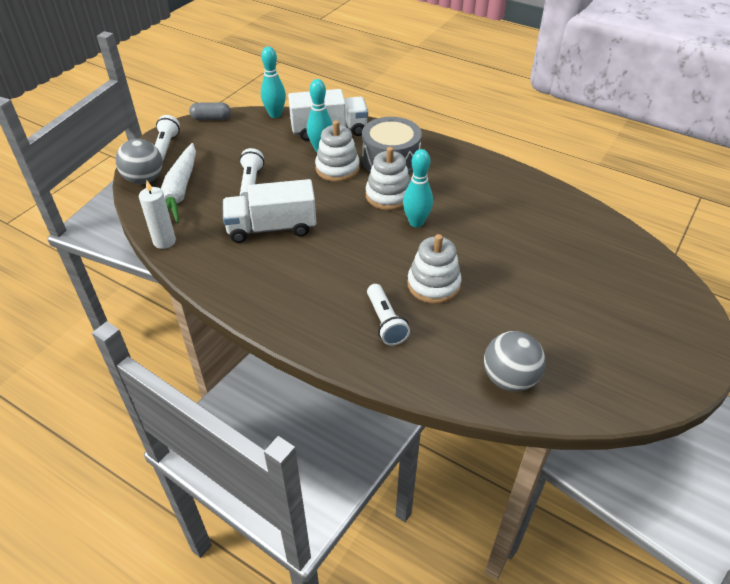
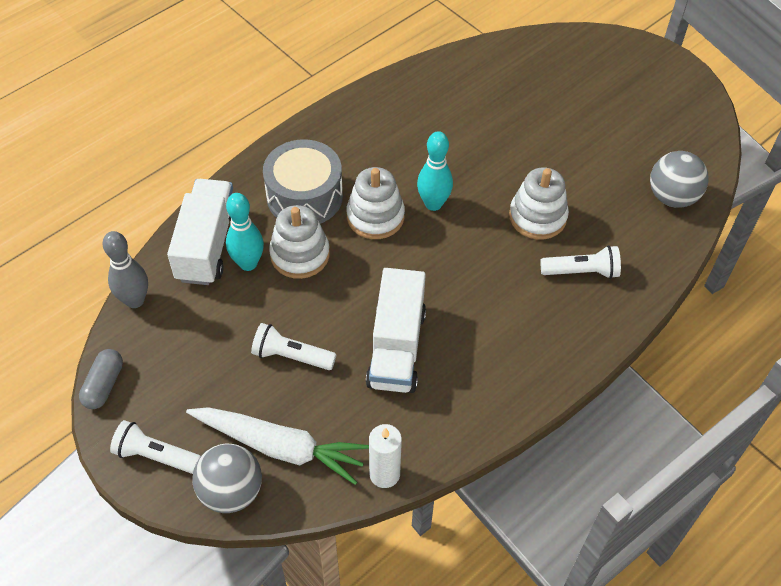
camera: 75 degrees left, 10 degrees up
turquoise bowling pin [261,47,286,118] -> grey bowling pin [103,231,148,308]

